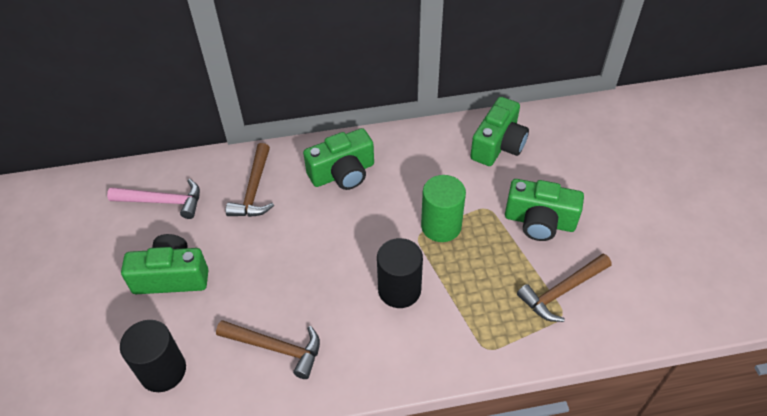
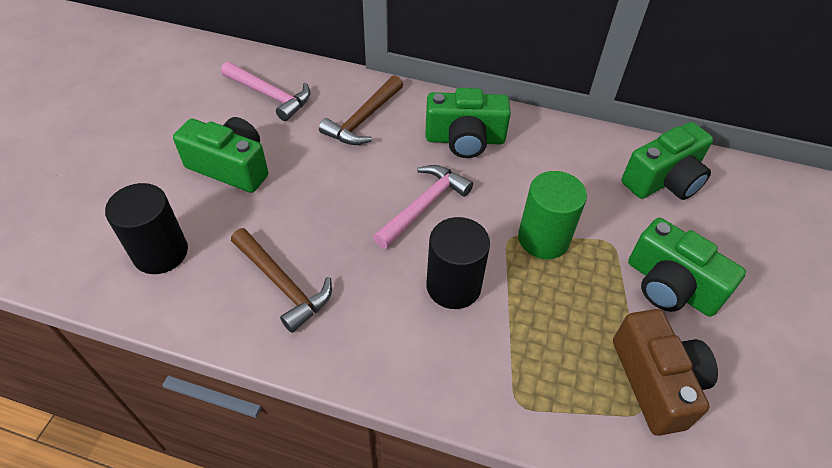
camera: 25 degrees right, 0 degrees up
brown hammer [517,254,612,322] -> brown camera [613,309,718,436]
none -> pink hammer [373,165,473,249]

